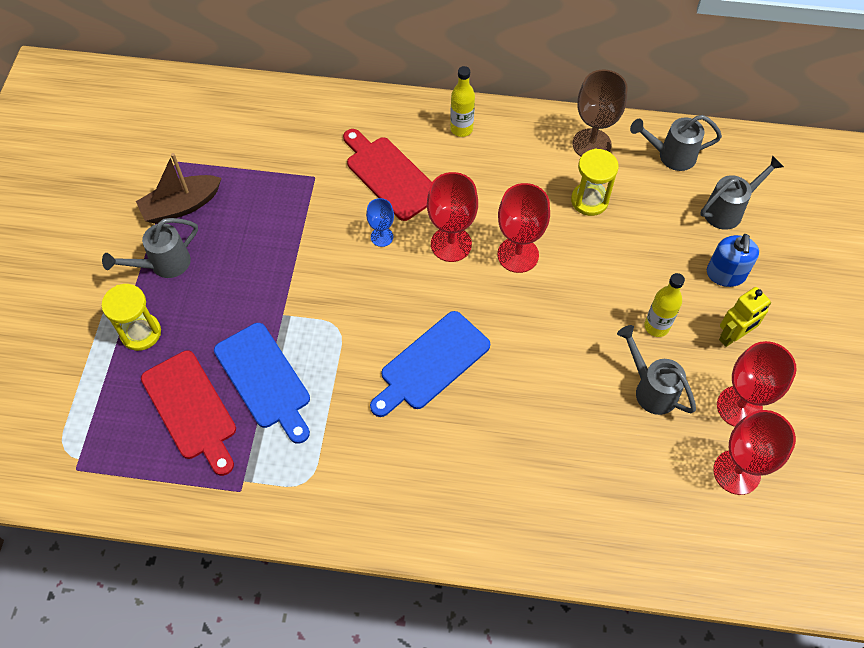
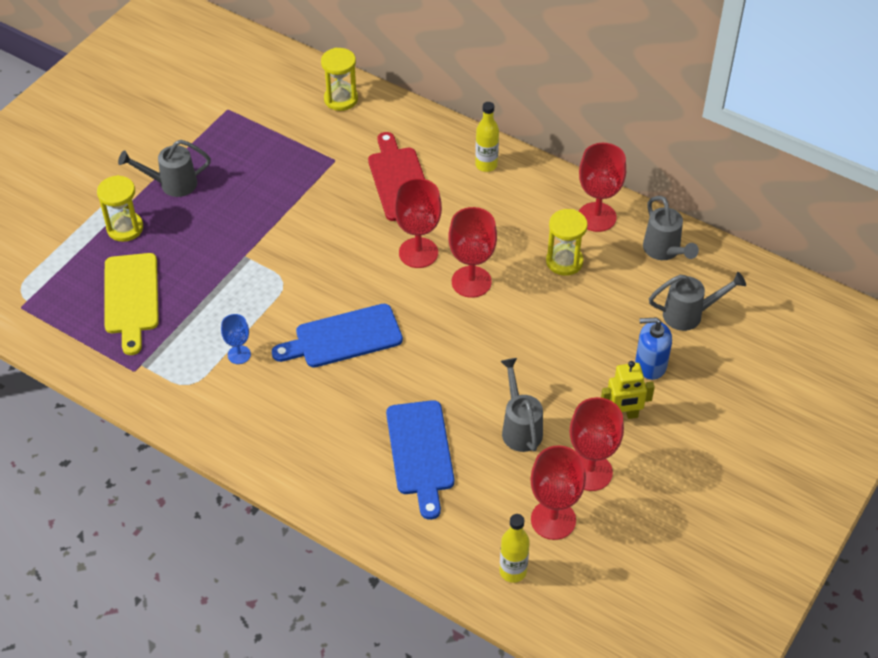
camera: 25 degrees right, 10 degrees down
brown boat [136,153,221,224] -> none
red cutting board [141,350,236,476] -> yellow cutting board [104,253,159,355]
blue cutting board [214,323,310,444] -> blue cutting board moved to [386,400,454,520]
blue goblet [366,198,394,247] -> blue goblet moved to [221,314,251,364]
brown goblet [573,69,628,156] -> red goblet [579,143,626,232]
grey watering can [630,115,722,171] -> grey watering can turned 135 degrees counterclockwise [643,196,699,260]
yellow bottle [644,273,685,337] -> yellow bottle moved to [499,514,530,583]
blue soap dispenser [707,234,759,287] -> blue soap dispenser turned 60 degrees clockwise [635,317,672,380]
none -> yellow hourglass [321,48,358,111]

